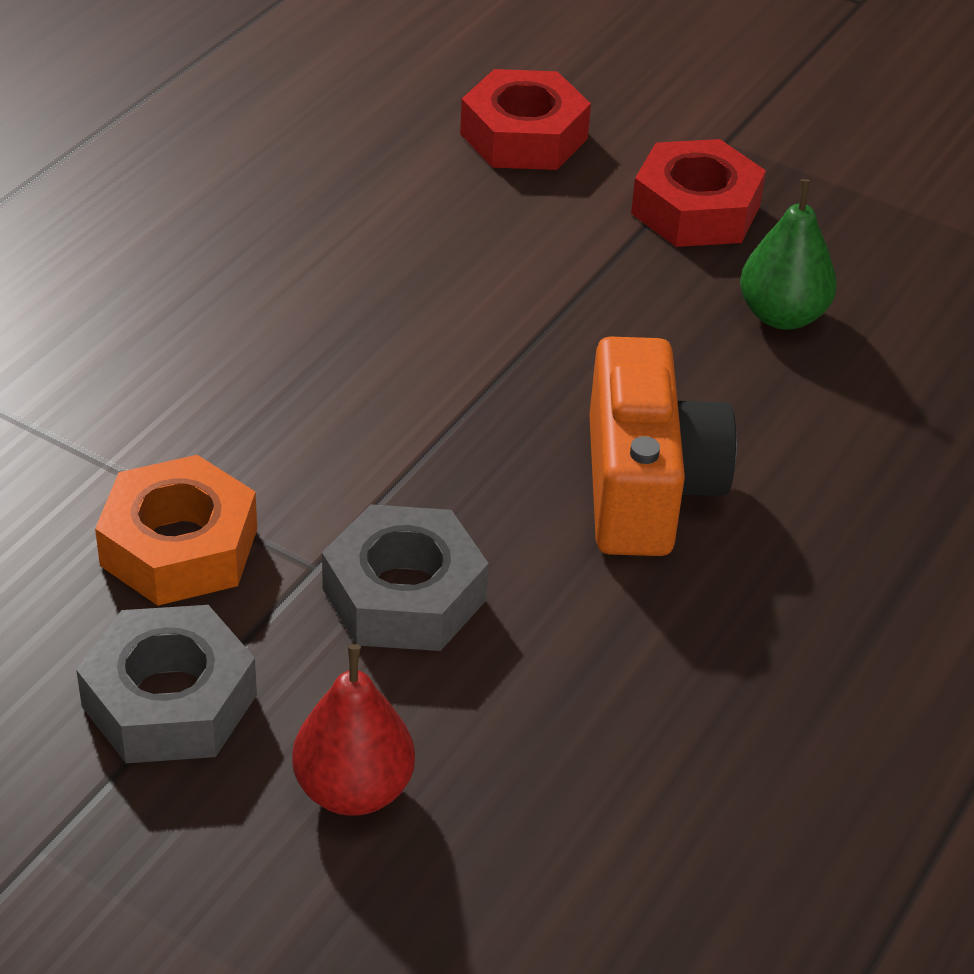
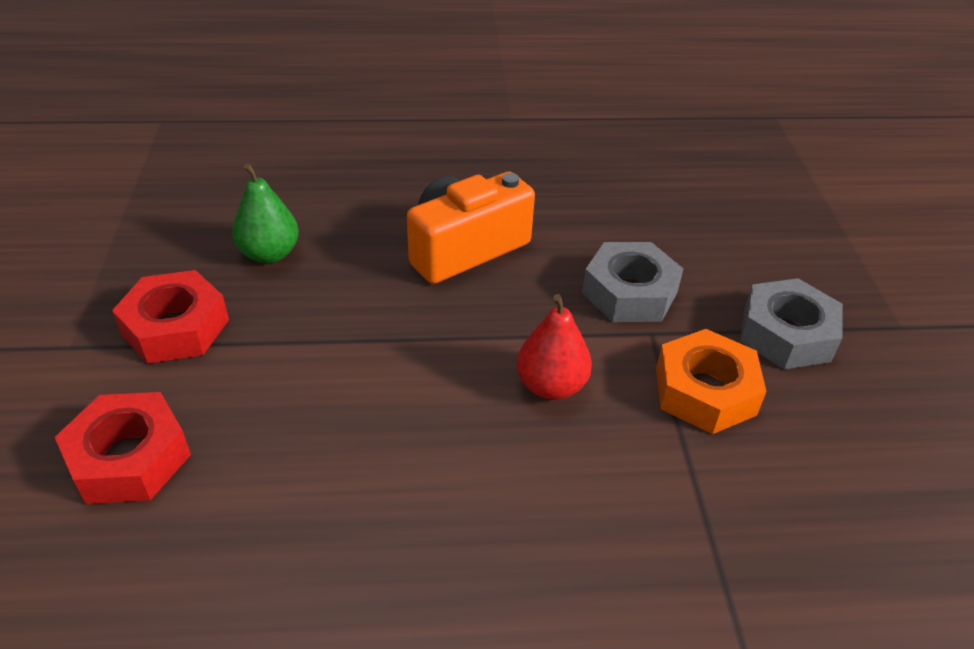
camera: 125 degrees left, 0 degrees up
red pear [292,644,415,816] -> red pear moved to [517,294,592,400]

